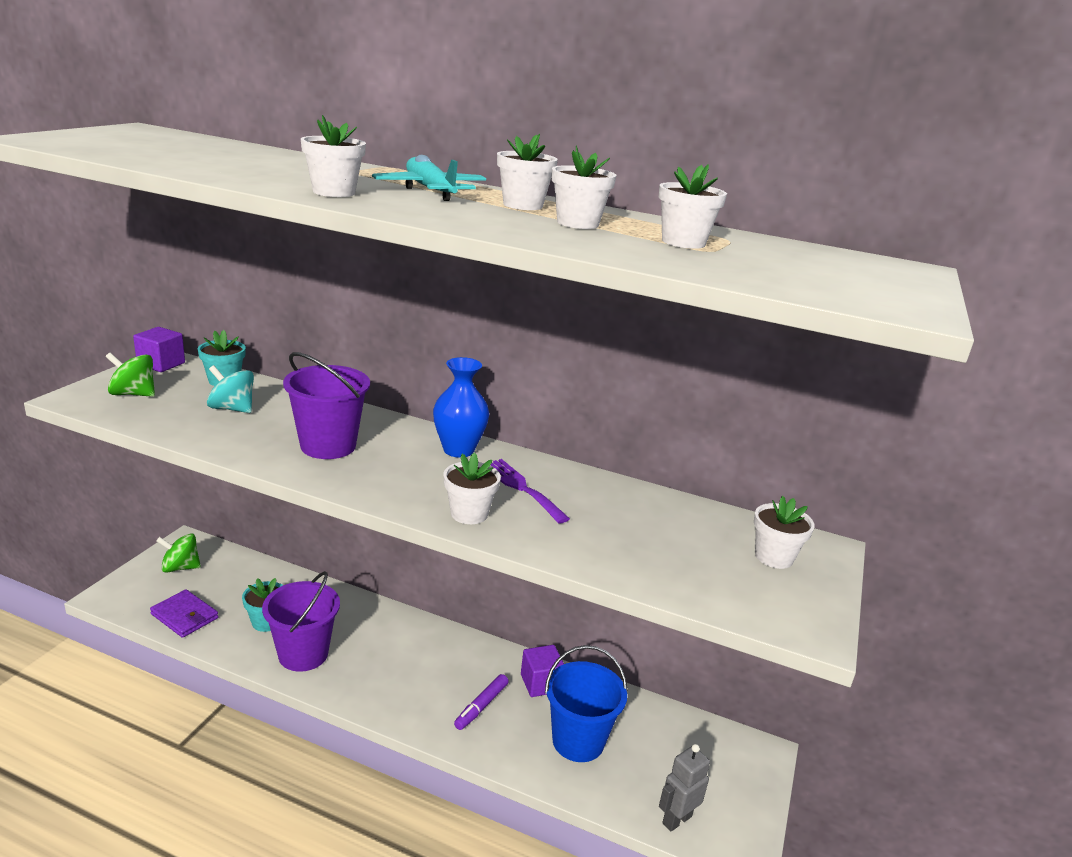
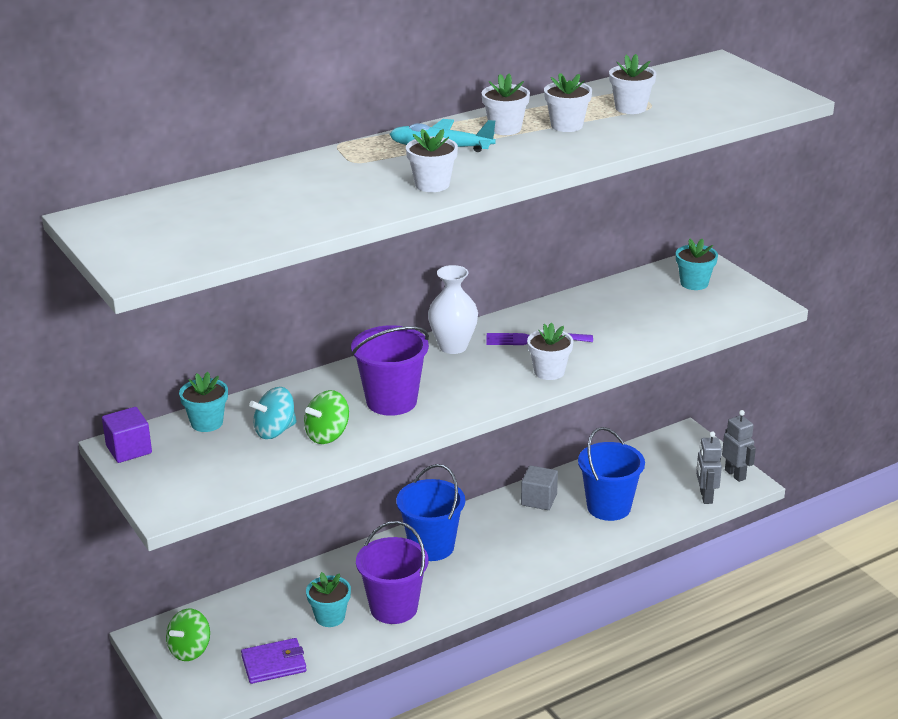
camera: 50 degrees left, 5 degrees up
green spinning top [105,353,155,397] -> green spinning top moved to [304,390,349,444]
blue vase [433,357,489,458] -> white vase [428,265,478,354]
purple marker [454,674,509,730] -> none
purple cube [521,645,564,697] -> grey cube [521,465,558,510]
white flower pot [754,496,815,569] -> turquoise flower pot [676,239,718,290]
none -> blue bucket [396,464,465,561]
none -> grey robot [722,410,756,482]

